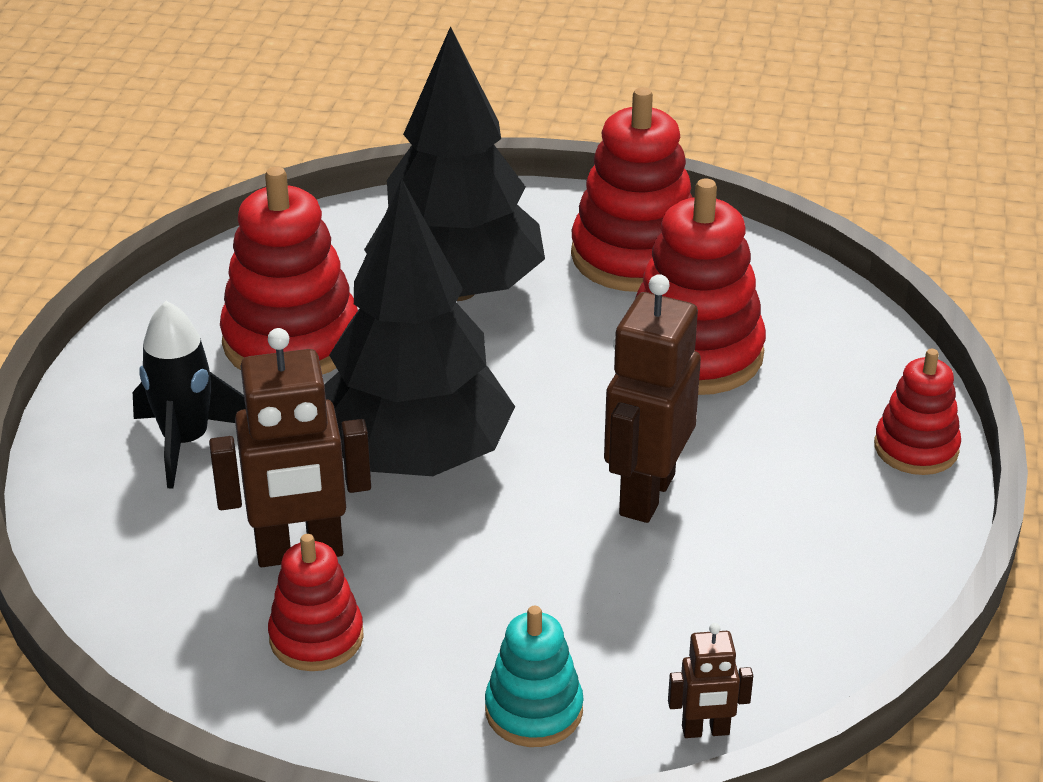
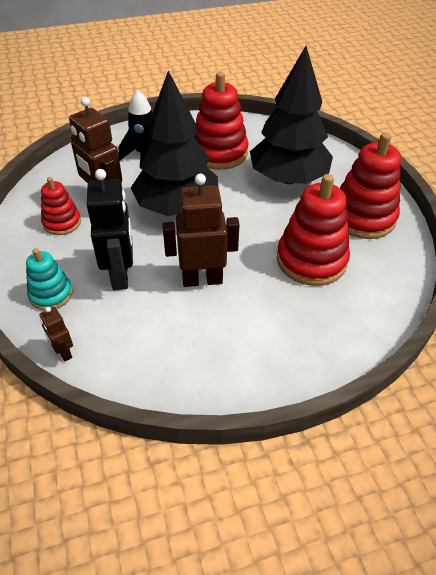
camera: 60 degrees right, 10 degrees up
red stacking toy [874,349,961,475] -> none
none -> black robot [86,169,133,290]

